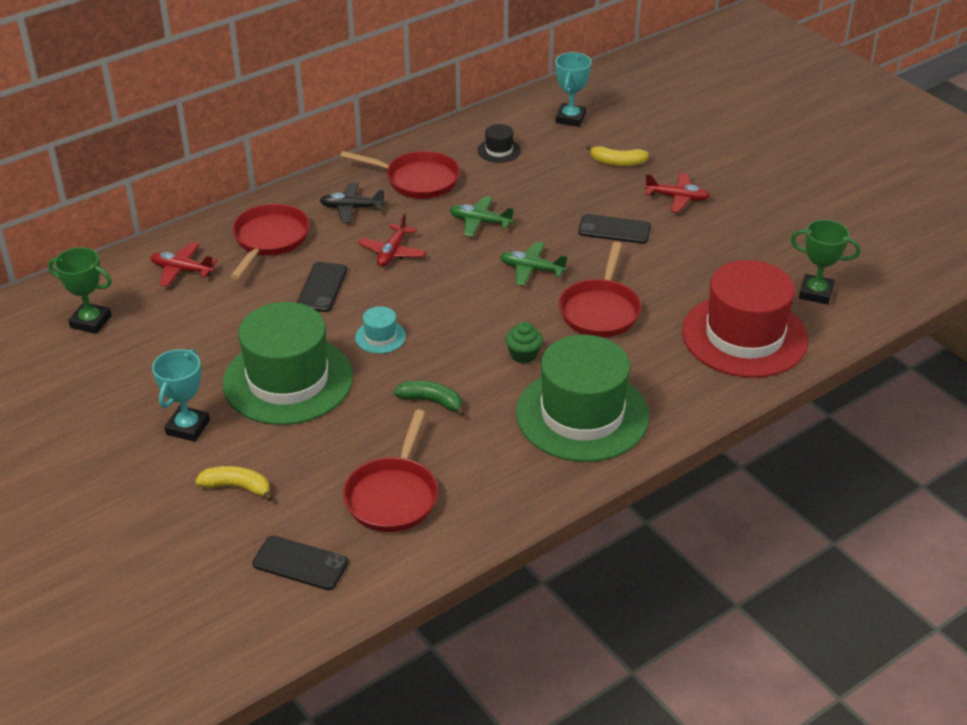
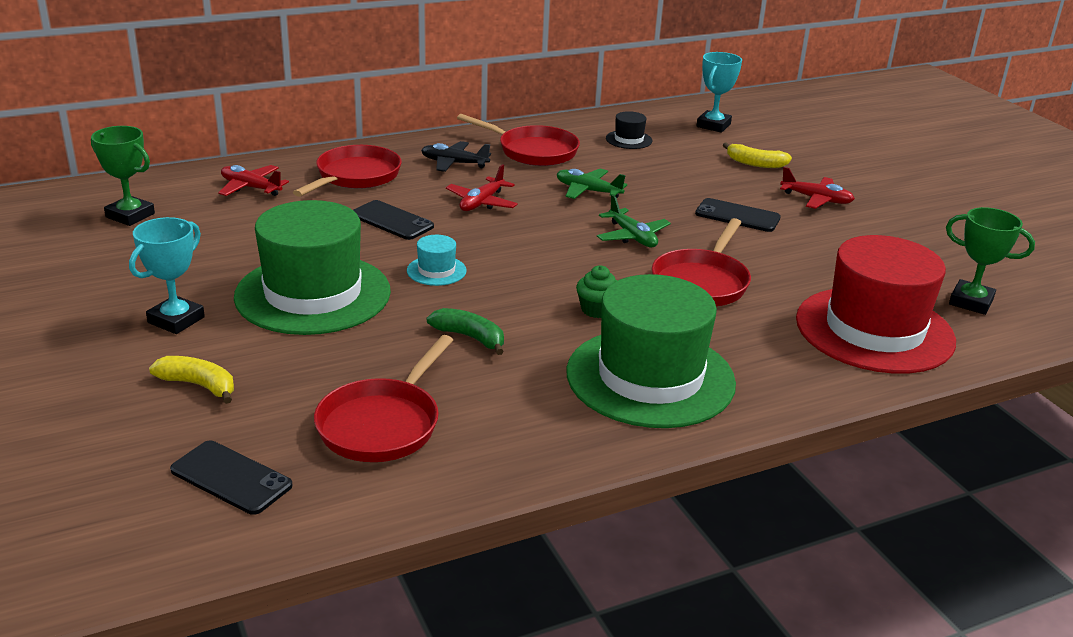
camera: 10 degrees right, 10 degrees down
black phone [297,262,348,312] -> black phone turned 75 degrees counterclockwise [353,200,434,240]
green plane [500,242,568,286] -> green plane turned 150 degrees counterclockwise [597,195,671,247]

